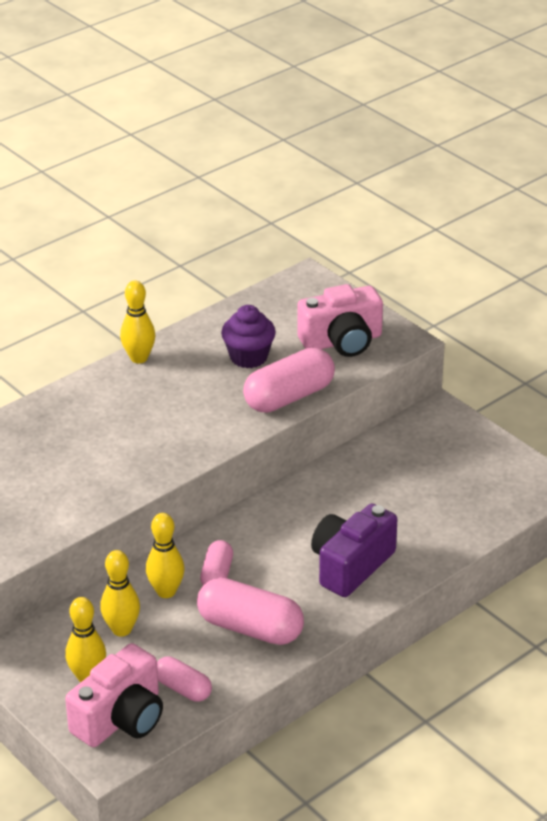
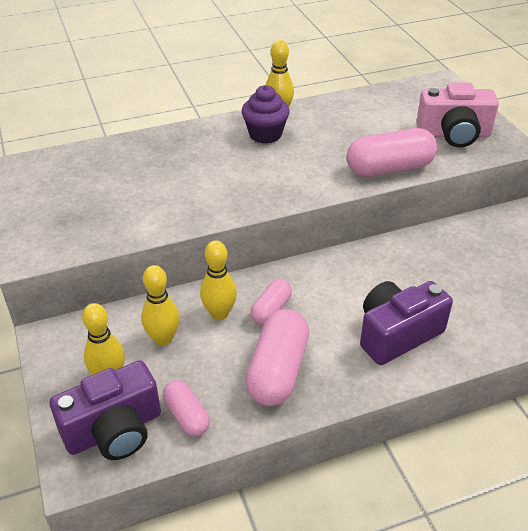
camera: 20 degrees right, 5 degrees up
pink camera [65,643,163,747] -> purple camera [50,361,161,460]
pink capsule [197,577,304,645] -> pink capsule turned 60 degrees clockwise [245,309,309,406]
purple cupcake [221,305,276,368] -> purple cupcake moved to [242,85,290,144]

